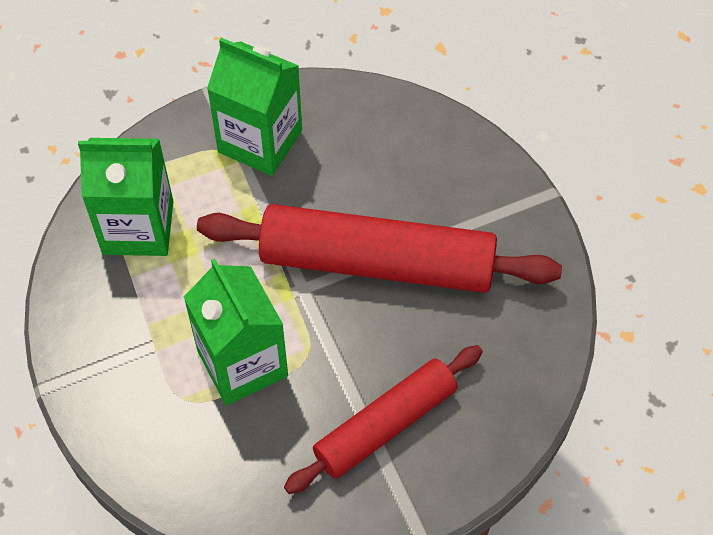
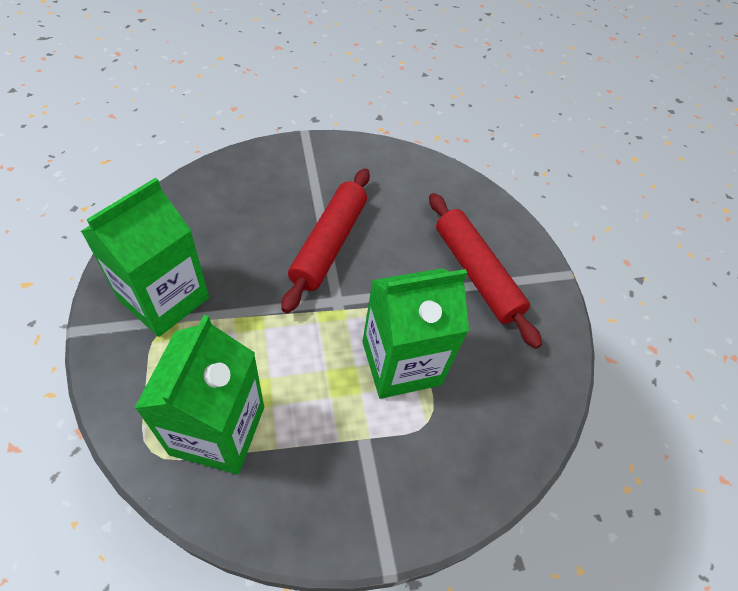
camera: 85 degrees left, 5 degrees down
red rolling pin [197,204,562,293] -> red rolling pin [282,168,370,313], size x0.63

